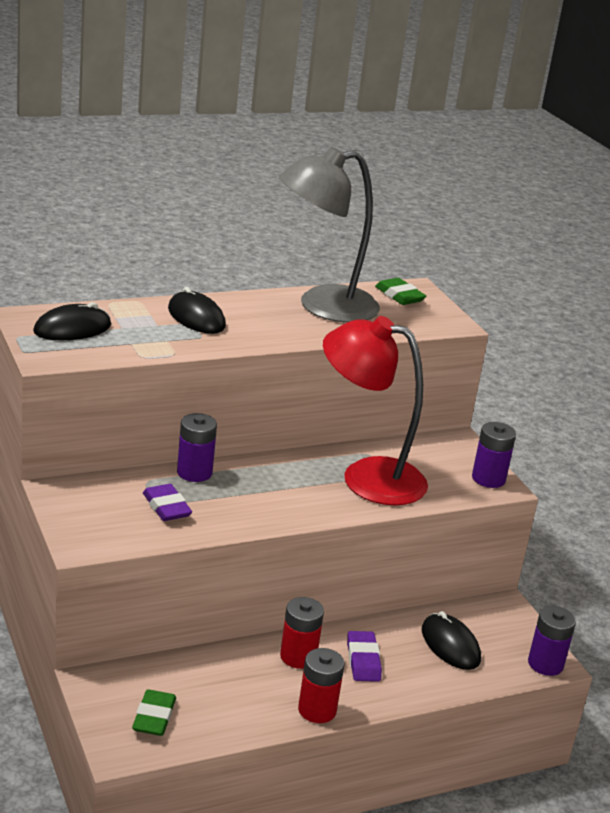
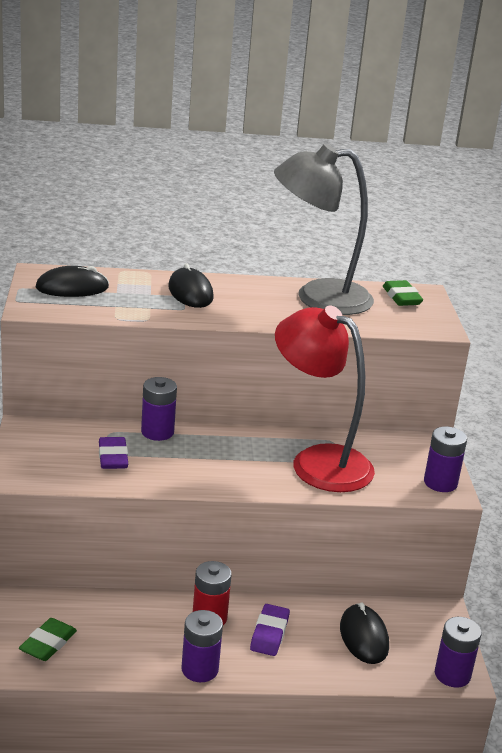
camera: 20 degrees right, 0 degrees up
red battery [298,648,344,723] -> purple battery [181,610,223,682]

